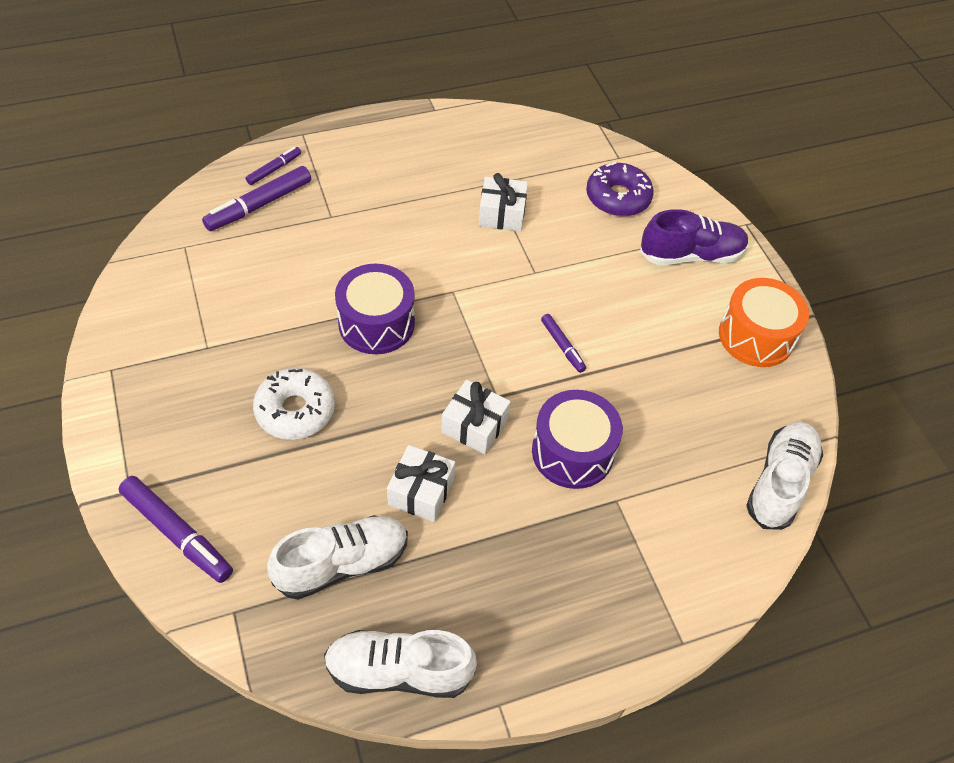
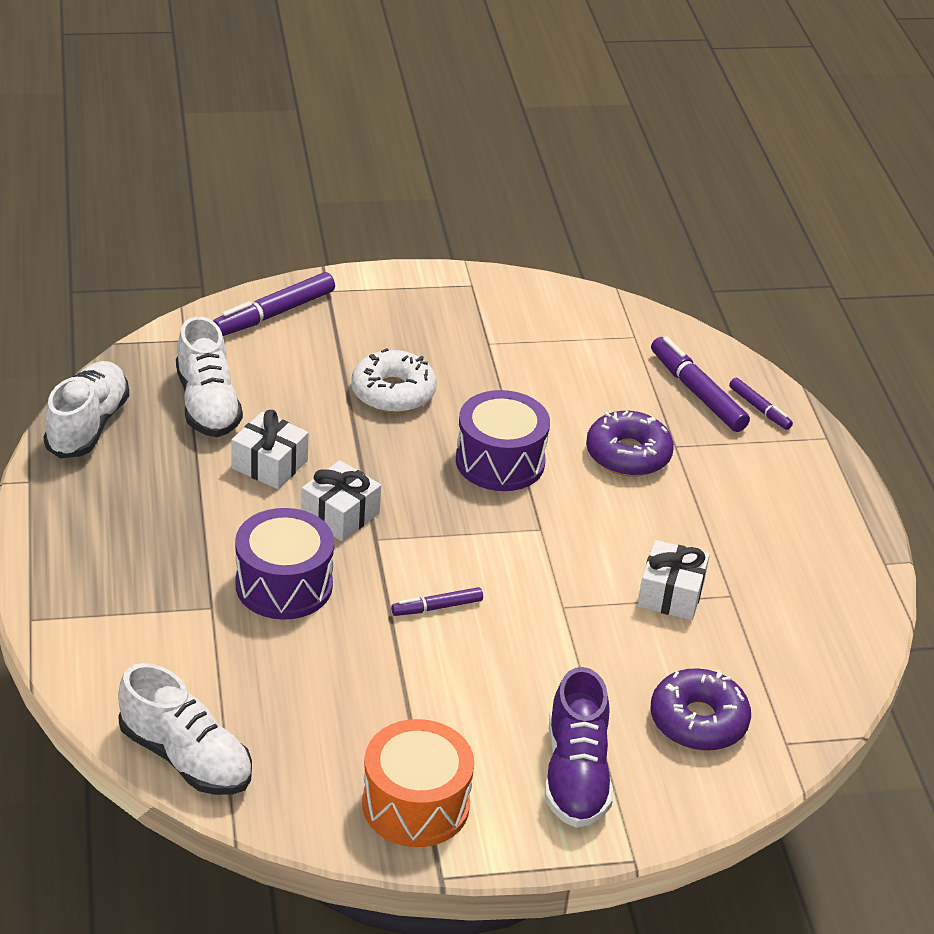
camera: 100 degrees right, 15 degrees down
none -> purple donut [586,411,674,477]

